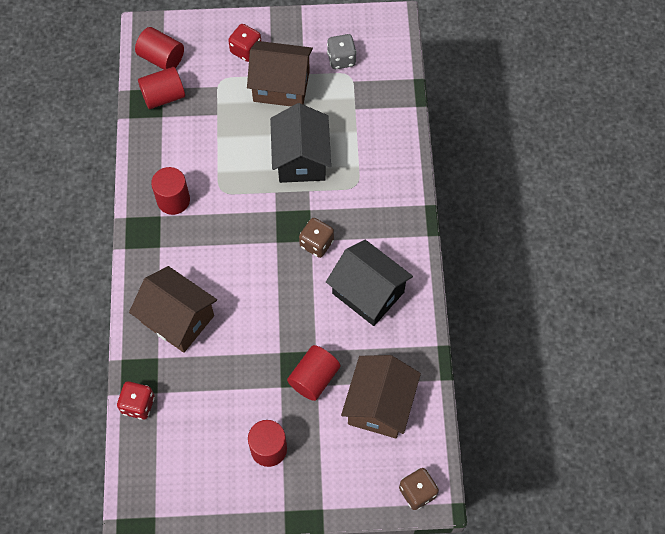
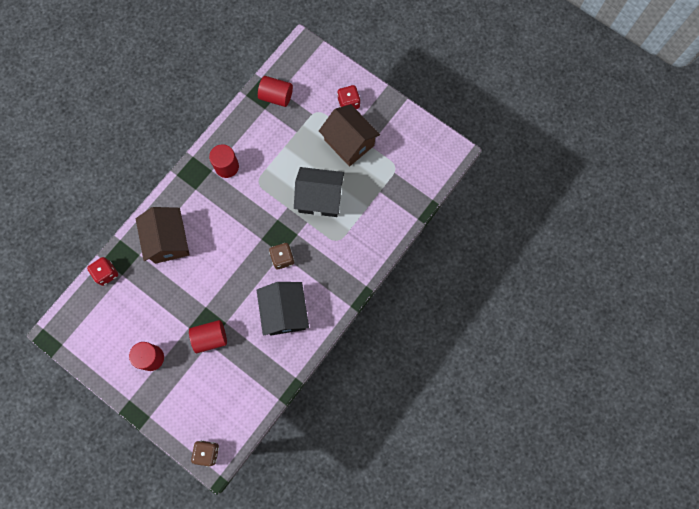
camera: 40 degrees right, 10 degrees up
red cylinder [135,27,184,70] -> none
black house [270,103,331,183] -> black house turned 60 degrees clockwise [294,167,344,217]
grey dice [327,34,357,69] -> none
brown house [341,355,421,438] -> none

